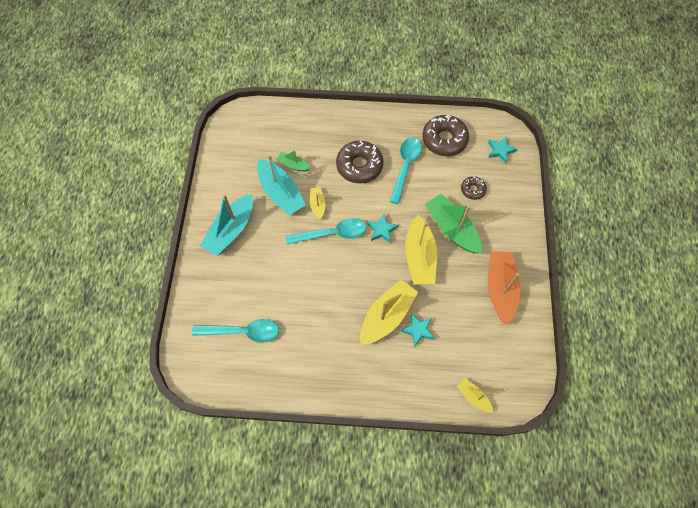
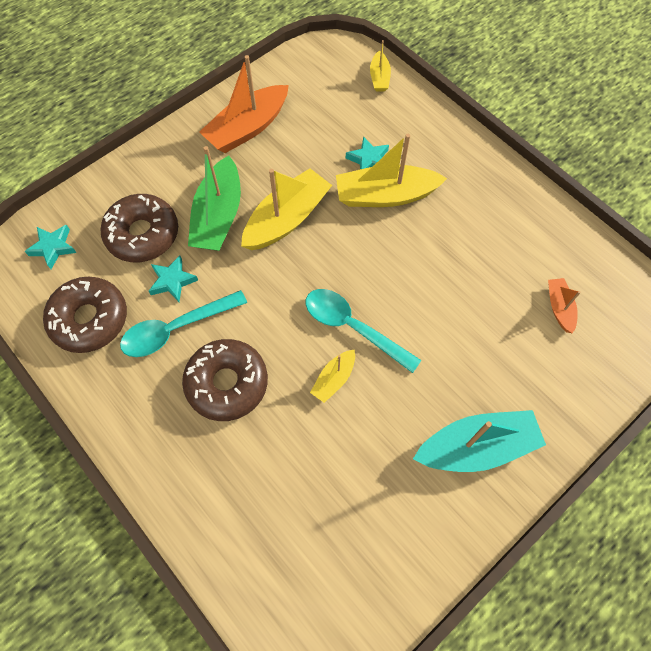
camera: 135 degrees left, 0 degrees up
turquoise spoon [192,319,279,343] -> orange boat [548,278,581,333]
turquoise boat [257,155,306,215] -> none
green boat [276,150,310,172] -> none
turquoise star [367,214,398,243] -> turquoise star moved to [149,256,198,302]
brown donut [461,176,487,200] -> brown donut [101,194,178,262], size x1.89

